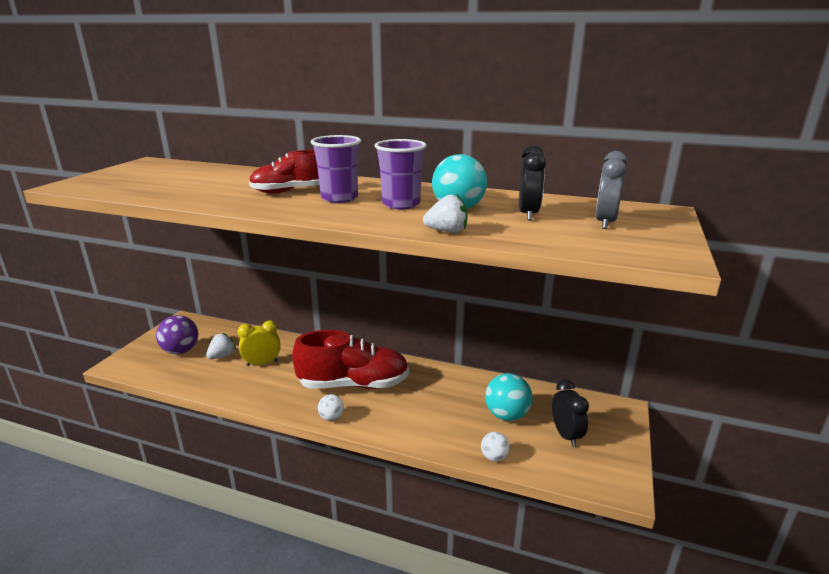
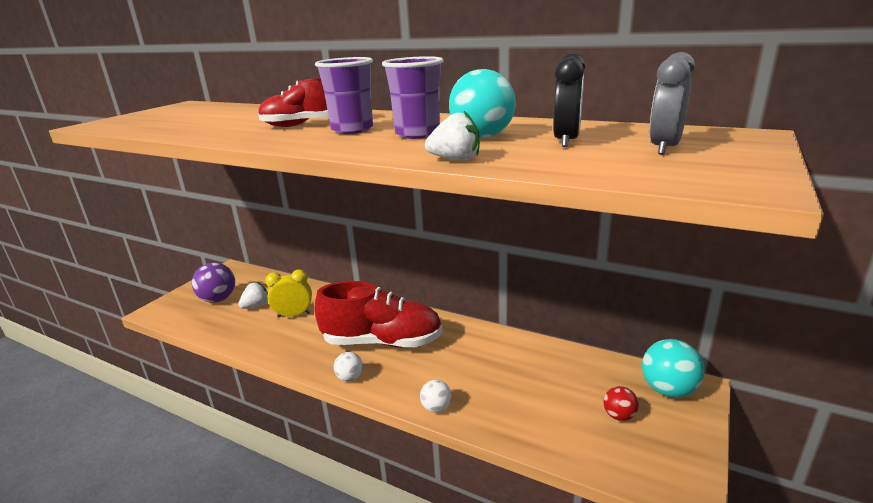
camera: 10 degrees right, 0 degrees up
white ball [481,432,510,461] -> white ball moved to [420,380,452,413]
turquoise ball [485,373,533,421] -> turquoise ball moved to [642,339,705,397]
black clock [552,379,589,447] -> red ball [603,386,639,421]

